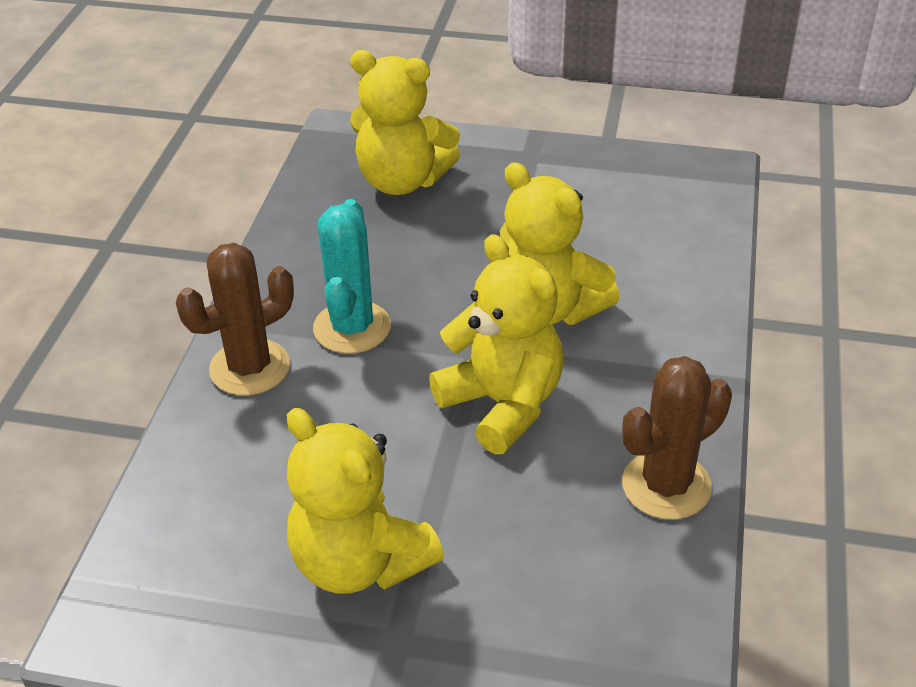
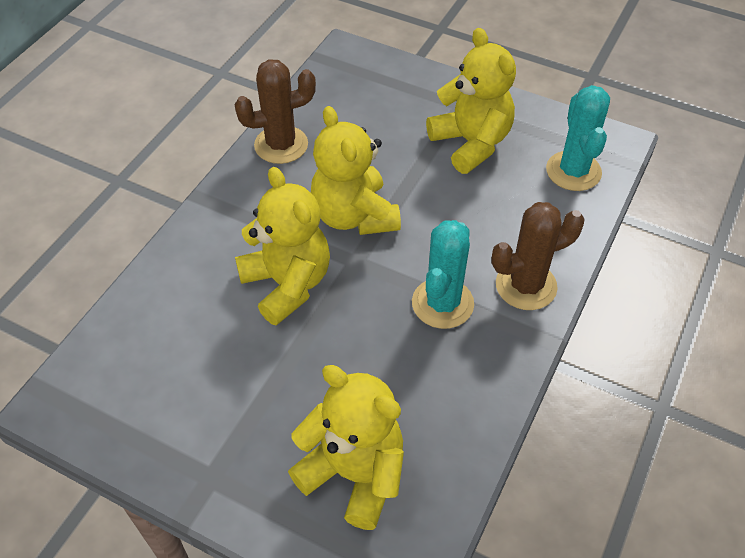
camera: 165 degrees left, 10 degrees up
none -> turquoise cactus [546,85,610,191]

